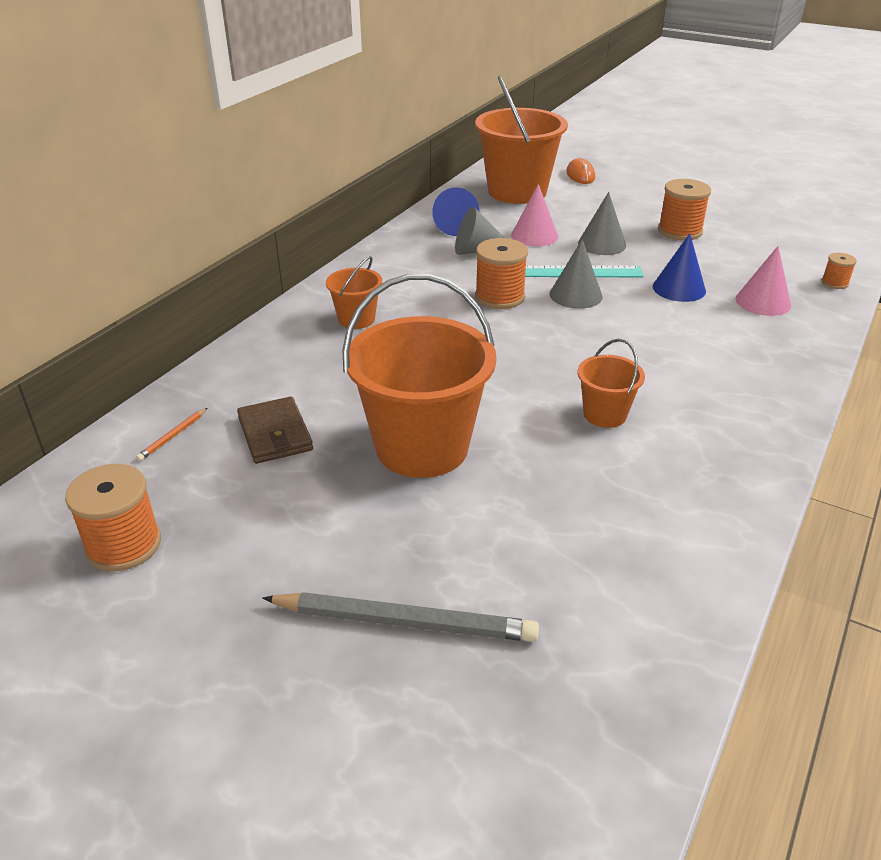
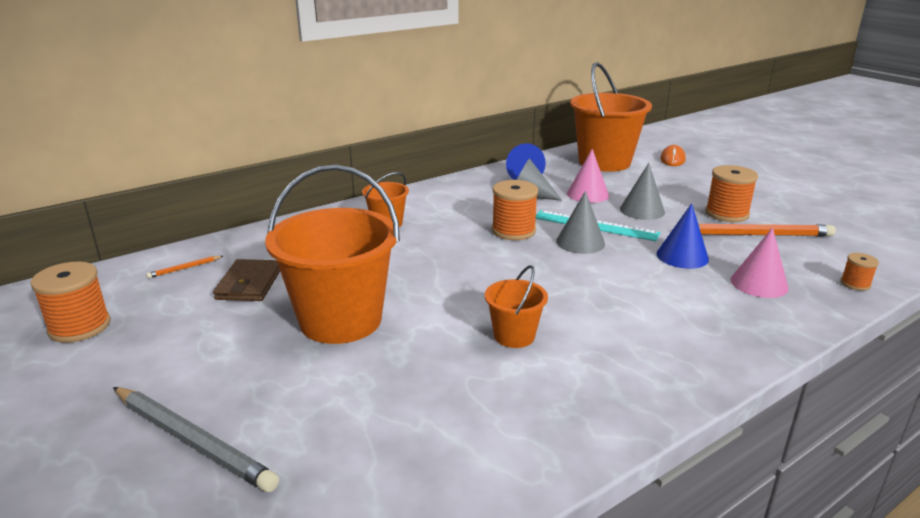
camera: 25 degrees right, 10 degrees down
none -> orange pencil [698,224,836,237]

